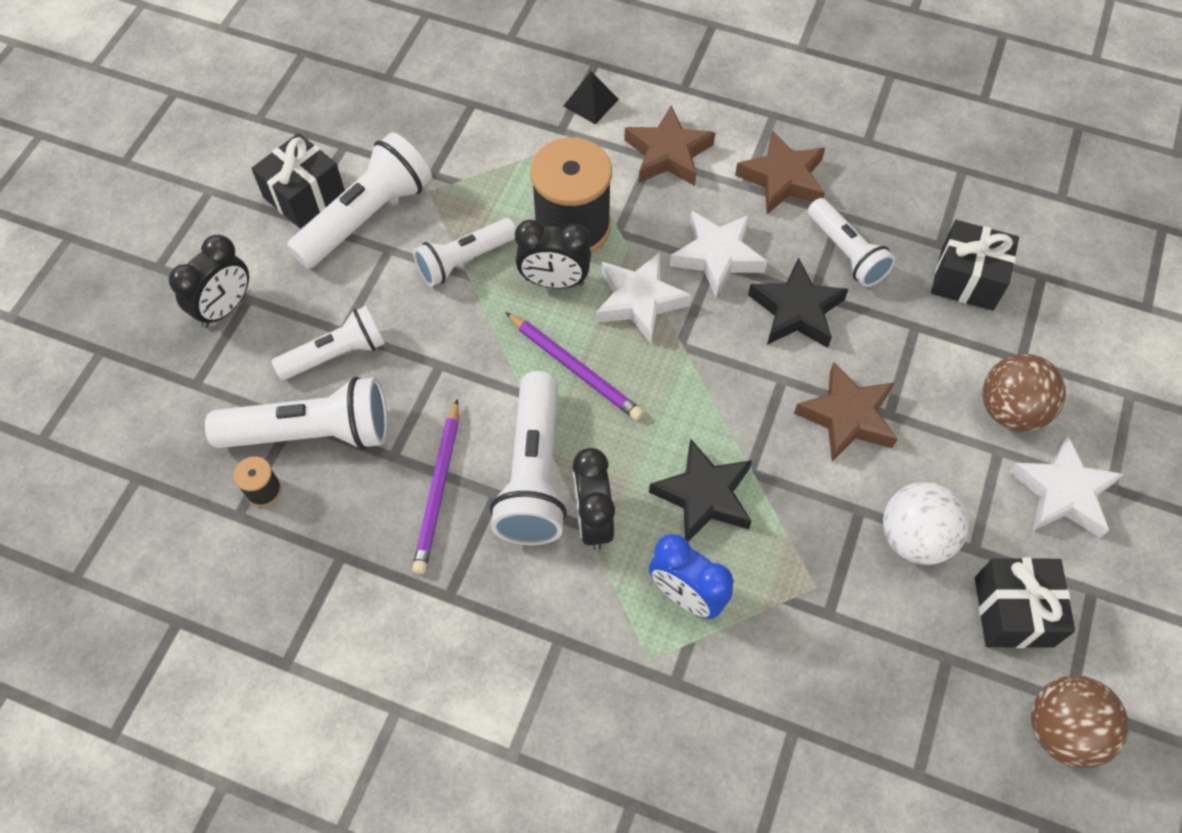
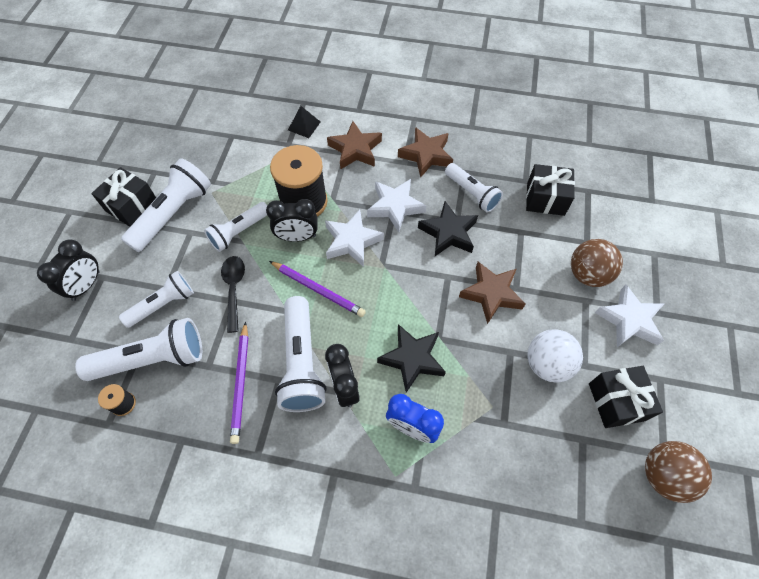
camera: 10 degrees left, 0 degrees up
none -> black spoon [221,256,245,333]

